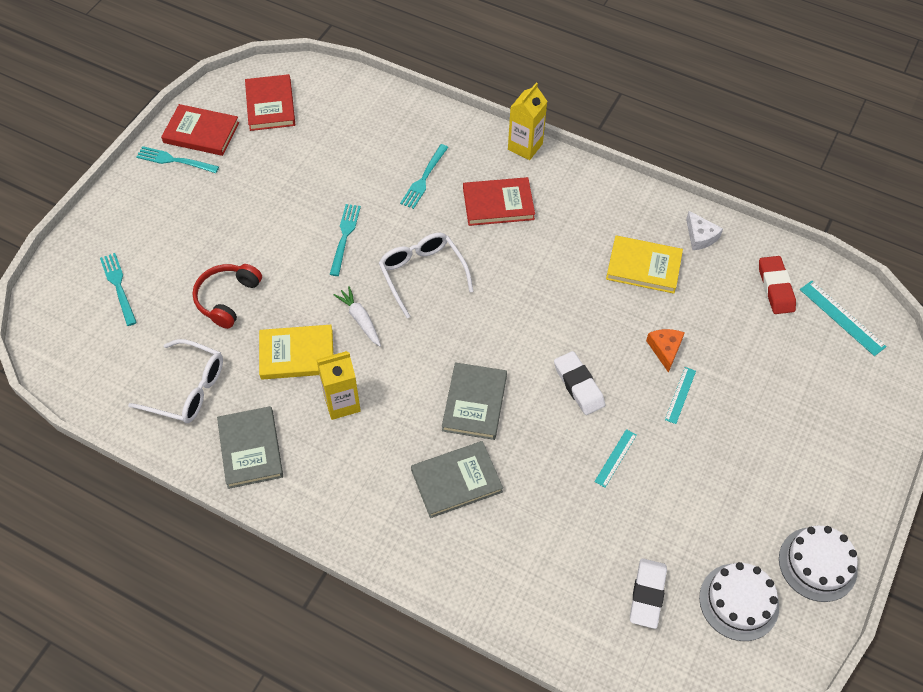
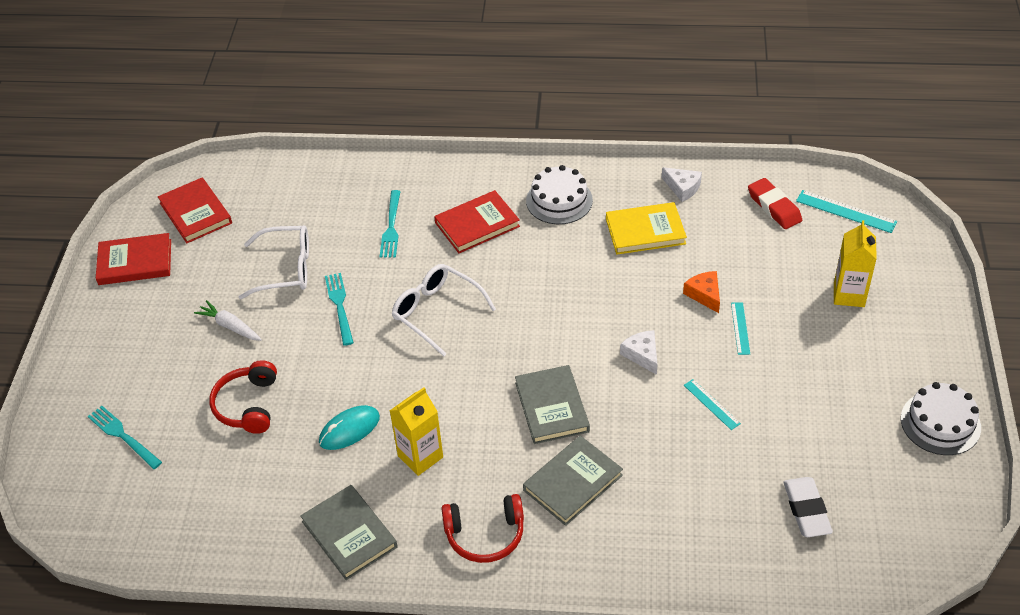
camera: 20 degrees left, 10 degrees down
white glasses [128,339,223,423] -> white glasses moved to [238,225,309,299]
turquoise fork [136,146,219,173] -> none
yellow book [259,325,333,380] -> turquoise mouse [319,405,380,450]
white carrot [333,286,381,346] -> white carrot moved to [194,300,262,341]
yellow carton [508,82,547,160] -> yellow carton moved to [834,220,877,307]
white eraser [554,351,605,415] -> white cheese [620,330,657,375]
turquoise ruler [594,429,637,487] -> turquoise ruler turned 45 degrees counterclockwise [684,379,741,430]
white cake [699,562,779,641] -> white cake moved to [526,165,593,224]
none -> red headphones [441,494,524,563]

